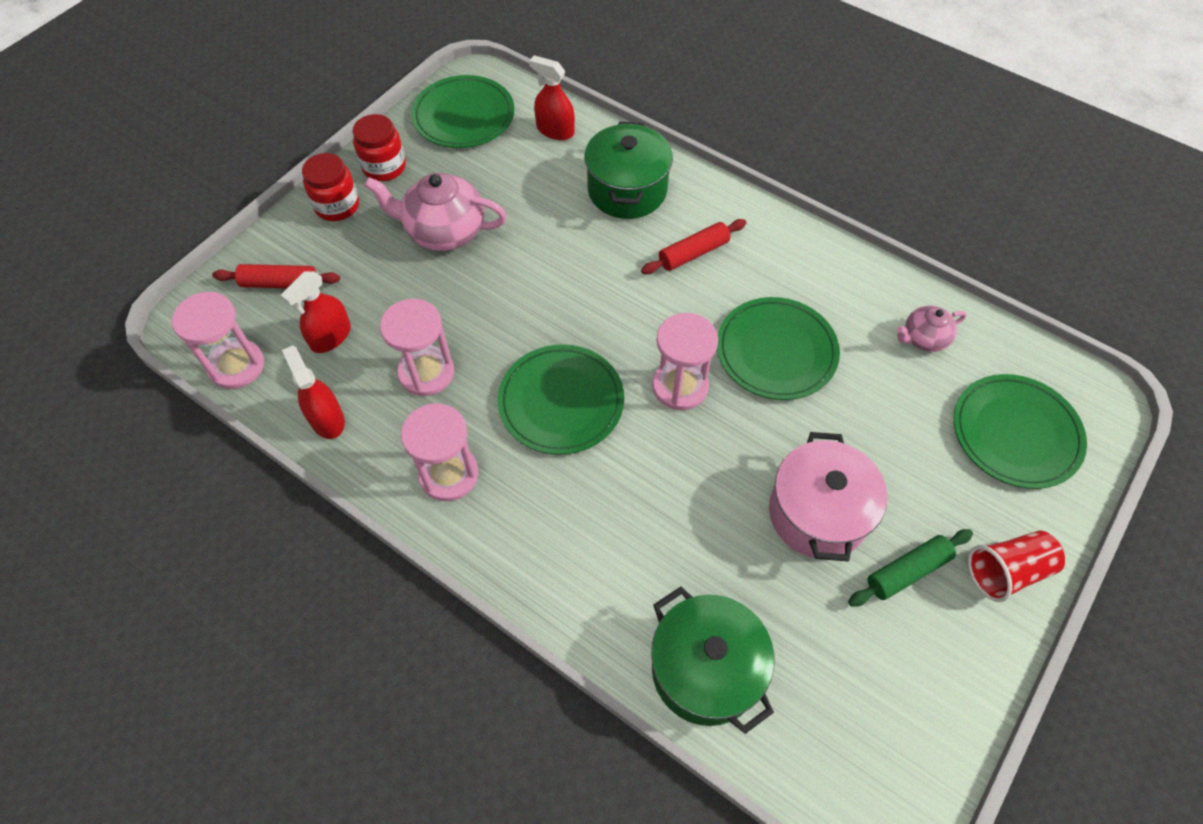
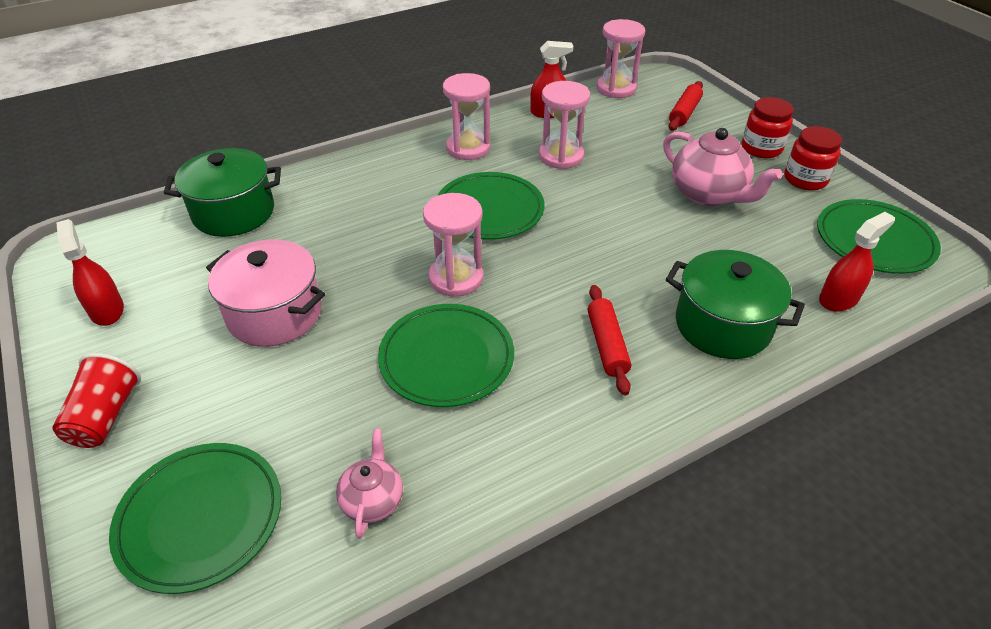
camera: 115 degrees right, 15 degrees down
red spray bottle [281,271,351,353] -> red spray bottle moved to [56,219,124,326]
pink teapot [364,173,507,251] -> pink teapot turned 105 degrees clockwise [663,128,782,206]
green rolling pin [848,529,973,607] -> none

